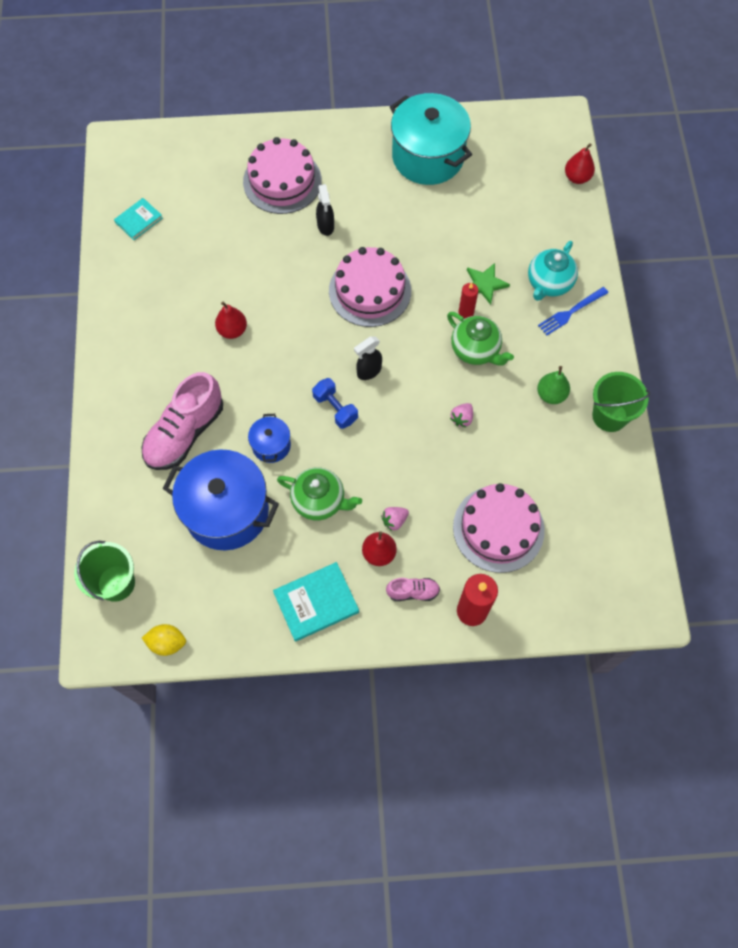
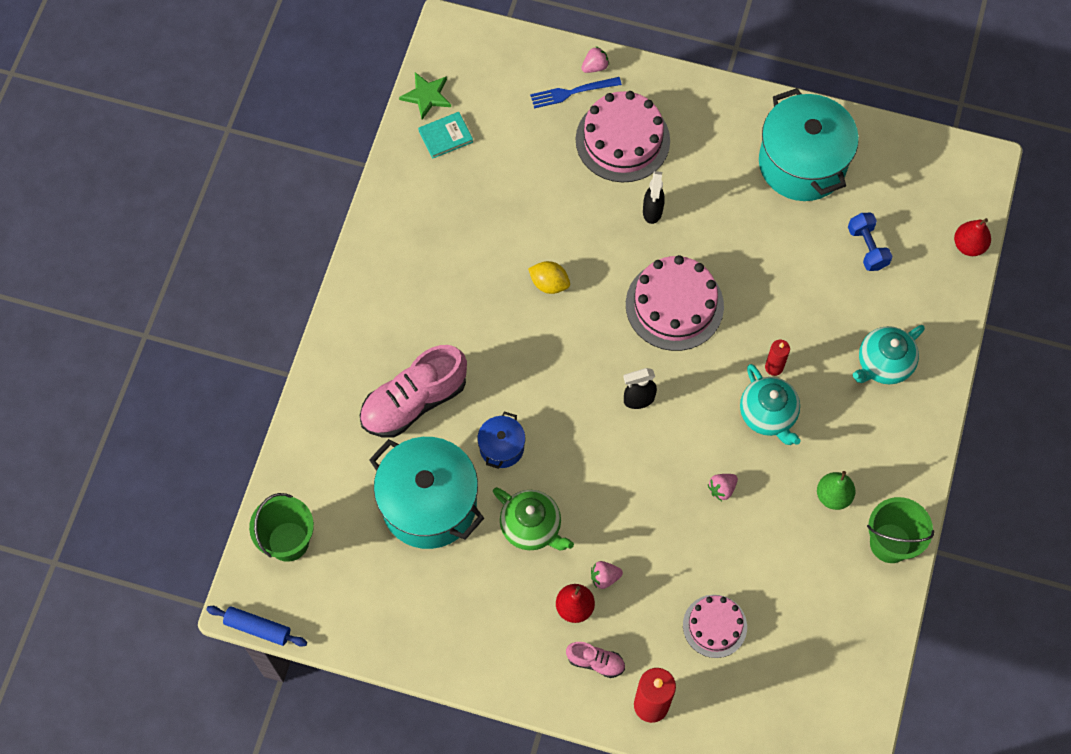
camera: 20 degrees right, 0 degrees up
yellow lemon [142,624,186,656] -> yellow lemon moved to [528,261,570,294]
blue pot [163,449,279,550] -> turquoise pot [369,437,484,549]
red pear [215,302,247,339] -> none
turquoise book [273,562,359,642] -> none
blue dumbbell [312,378,358,429] -> blue dumbbell moved to [848,213,893,271]
green teapot [447,312,514,366] -> turquoise teapot [740,364,801,445]
pink cake [453,483,545,573] -> pink cake [683,595,747,658], size x0.61
green star [467,263,510,305] -> green star moved to [399,72,451,120]
blue fork [538,287,608,336] -> blue fork moved to [530,77,622,108]
none -> blue rolling pin [206,606,307,647]
none -> pink strawberry [581,46,609,73]

